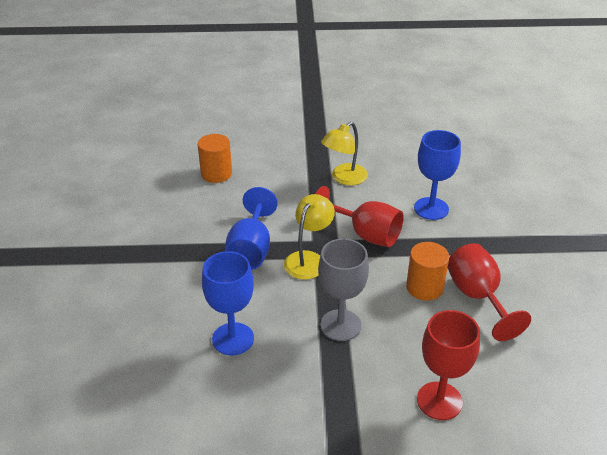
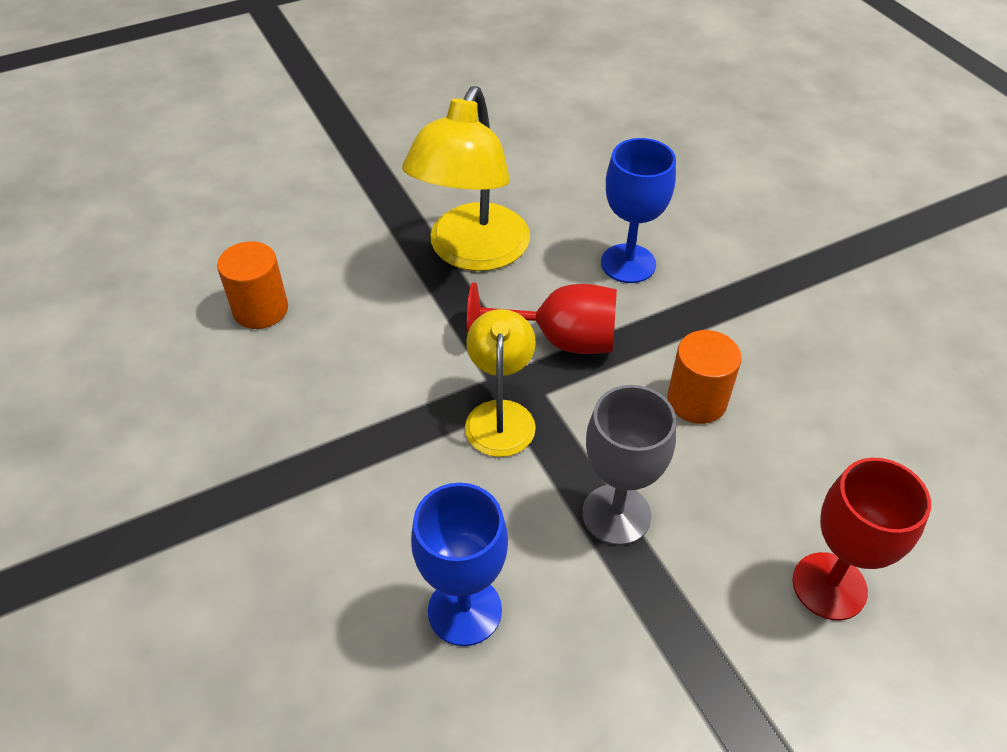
camera: 25 degrees left, 10 degrees up
blue goblet [225,187,278,270] -> none
yellow lamp [321,122,368,185] -> yellow lamp [402,86,530,271], size x1.69
red goblet [448,243,531,341] -> none

